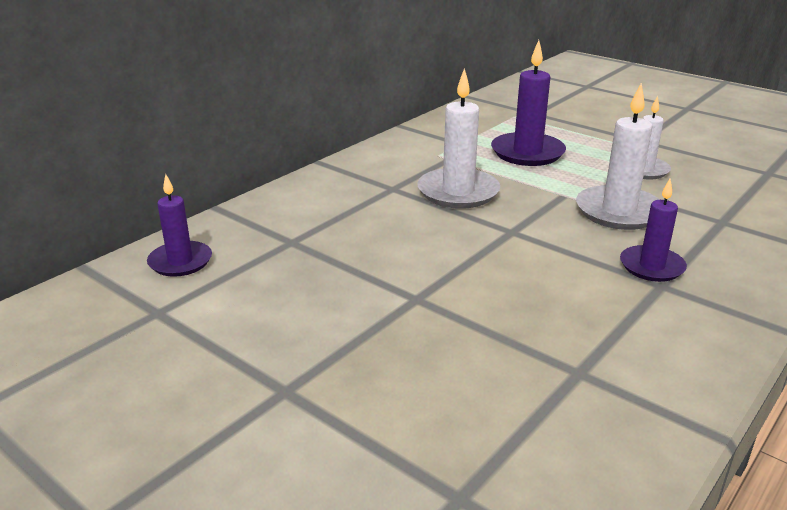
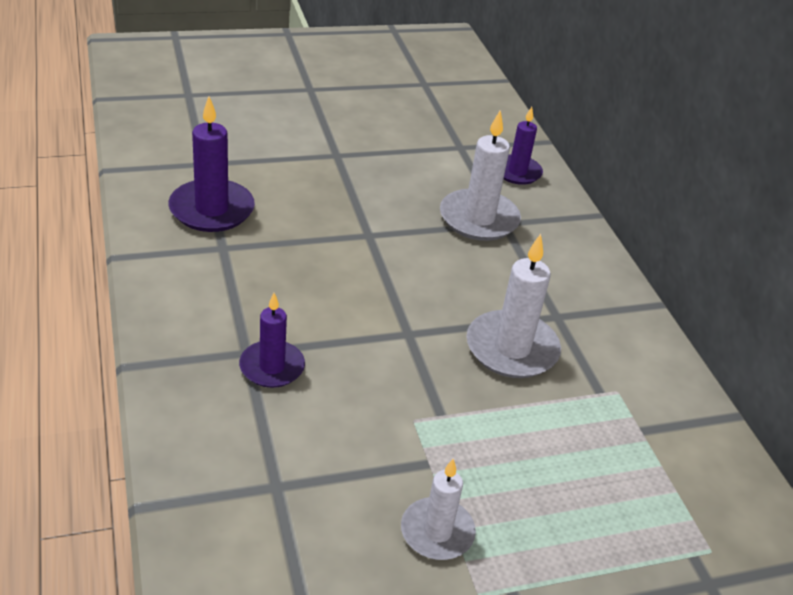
camera: 120 degrees right, 10 degrees up
purple candle [491,40,566,166] -> purple candle moved to [169,96,255,232]
white candle [576,83,660,230] -> white candle moved to [440,110,521,241]

